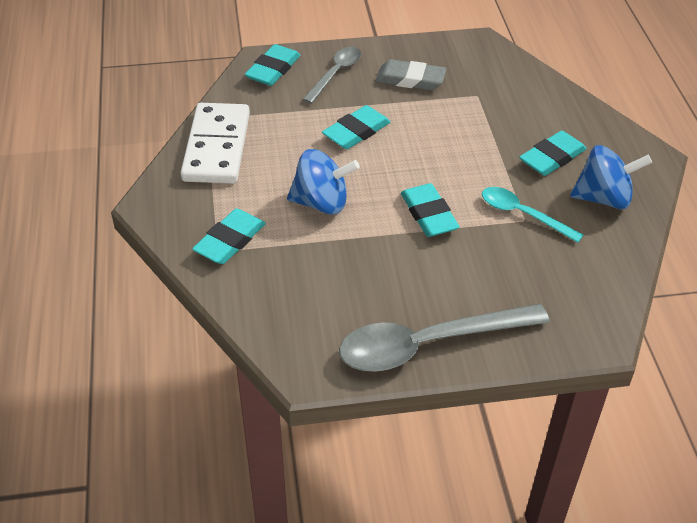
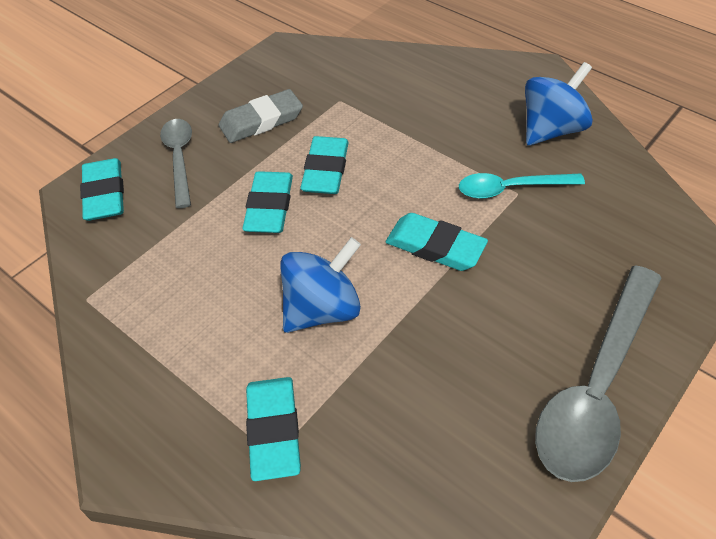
camera: 40 degrees left, 5 degrees up
white domino [181,103,250,184] -> none
turquoise eraser [519,131,587,176] -> turquoise eraser moved to [300,136,349,194]

